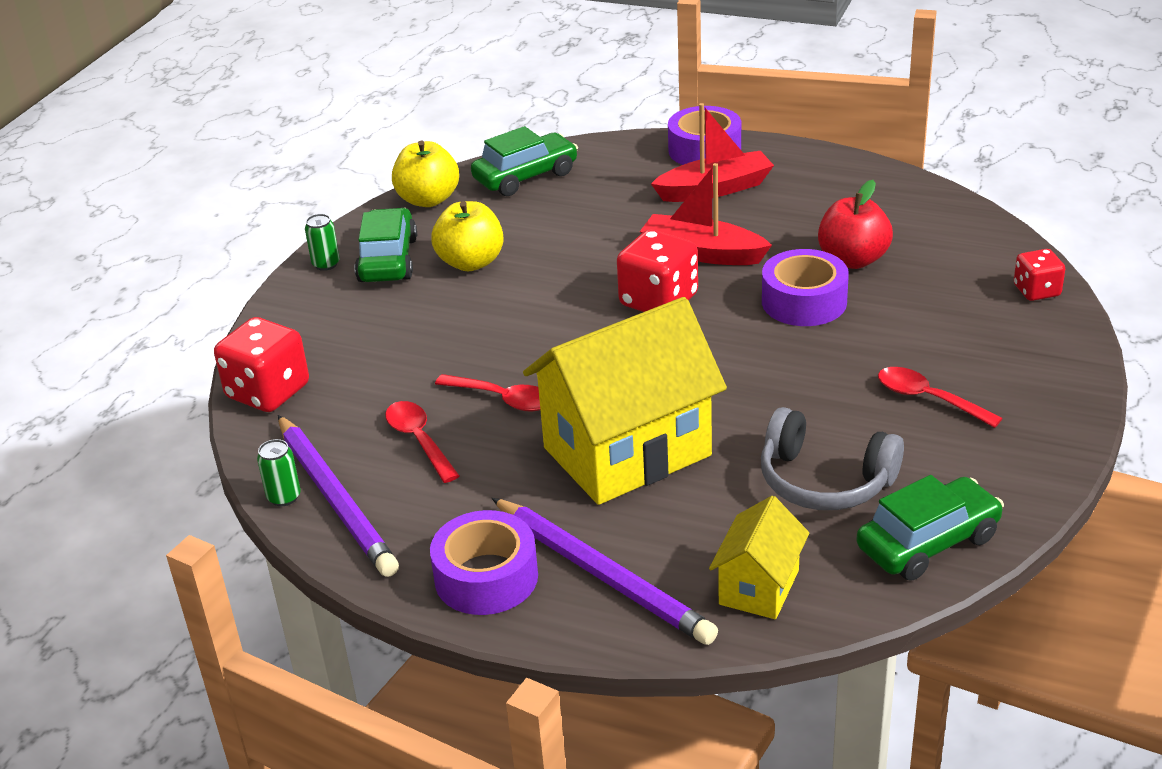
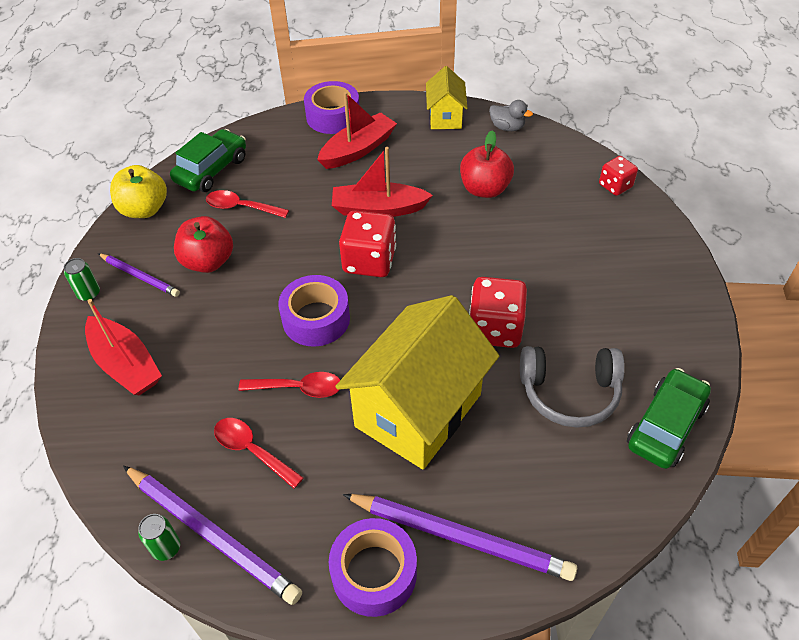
camera: 25 degrees left, 15 degrees up
red dice [214,317,309,412] -> red dice moved to [469,277,527,348]
green car [355,208,417,282] -> purple pencil [98,253,180,297]
yellow apple [431,201,504,271] -> red apple [174,216,233,273]
yellow house [709,496,809,619] -> yellow house moved to [426,66,467,129]
purple tape [762,249,849,326] -> purple tape moved to [278,275,350,347]
red spoon [878,367,1003,428] -> red spoon moved to [206,190,289,218]
none -> red boat [85,299,162,395]
none -> grey duck [489,100,533,131]

